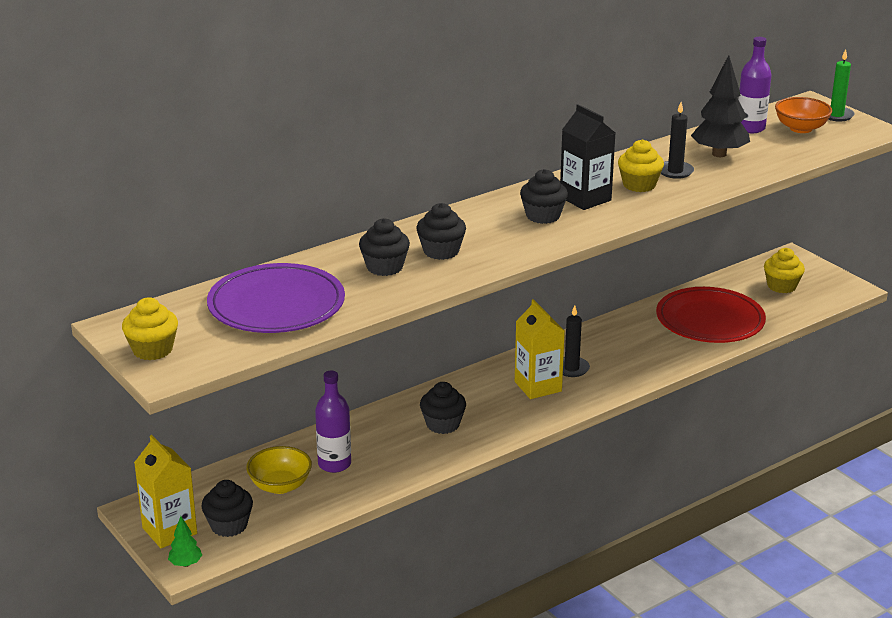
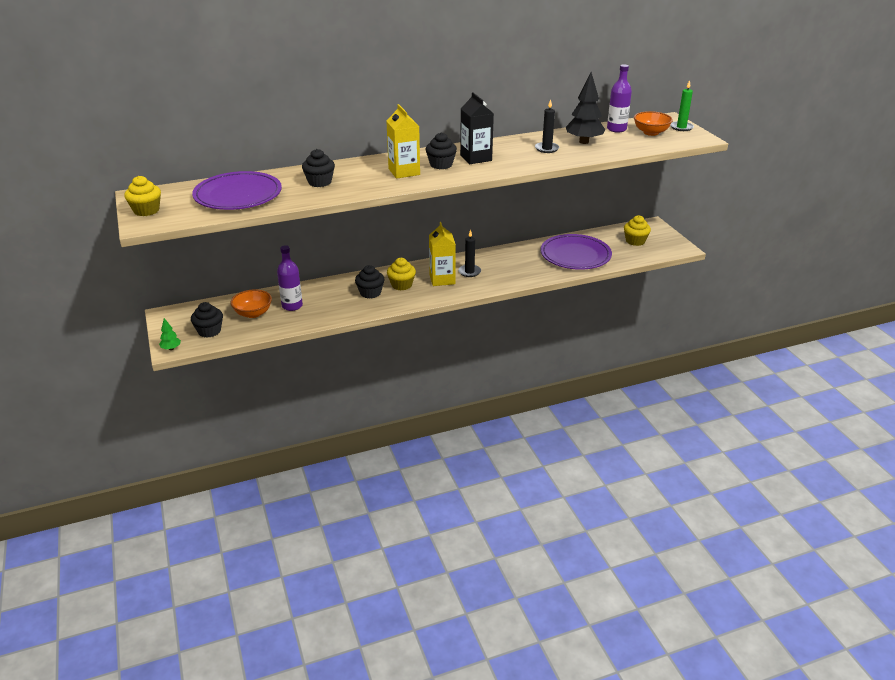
camera: 15 degrees right, 5 degrees up
yellow carton [134,435,197,548] -> yellow carton moved to [386,104,420,179]
yellow bowl [246,446,312,494] -> orange bowl [231,289,272,318]
black cupcake [416,203,466,260] -> none
yellow cupcake [618,139,664,192] -> yellow cupcake moved to [387,258,416,290]
red plate [656,287,766,343] -> purple plate [540,234,612,270]

